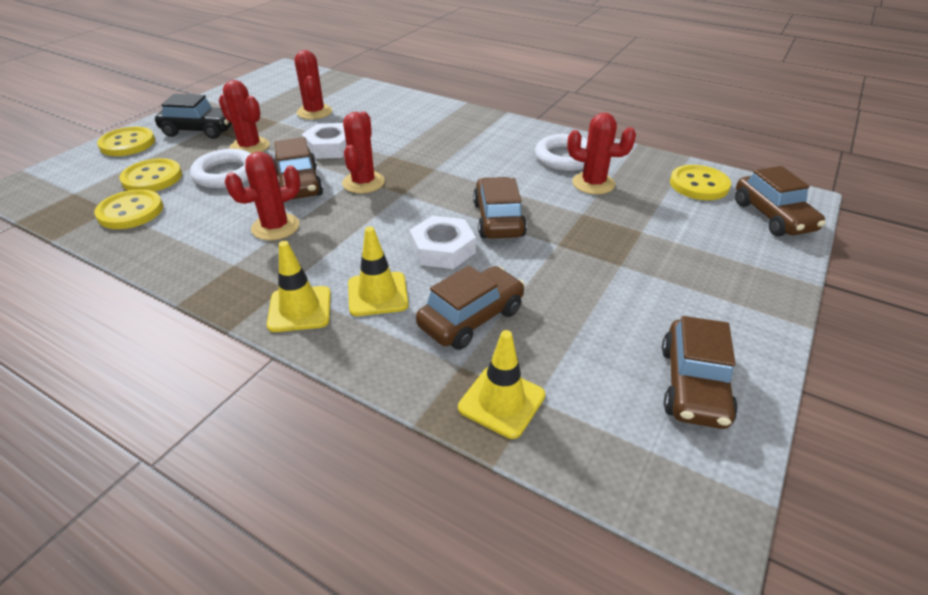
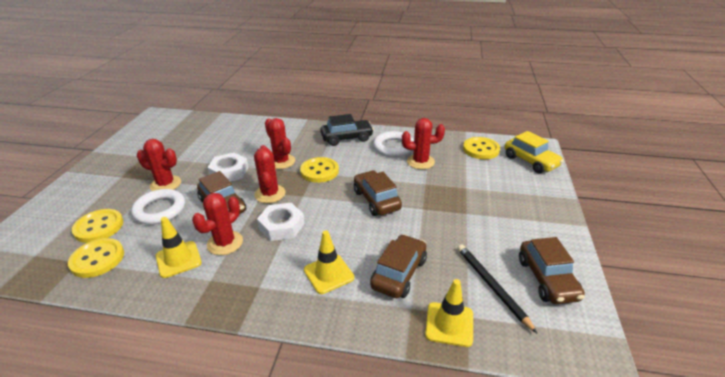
camera: 20 degrees left, 5 degrees down
yellow button [97,127,155,156] -> yellow button moved to [300,157,339,183]
black car [155,94,232,139] -> black car moved to [320,114,374,146]
yellow traffic cone [267,241,331,332] -> yellow traffic cone moved to [156,217,202,278]
red cactus [295,50,332,120] -> red cactus moved to [265,118,295,169]
white nut [410,216,476,269] -> white nut moved to [257,203,305,241]
brown car [735,166,826,236] -> yellow car [505,131,564,174]
none -> black pencil [458,245,538,334]

